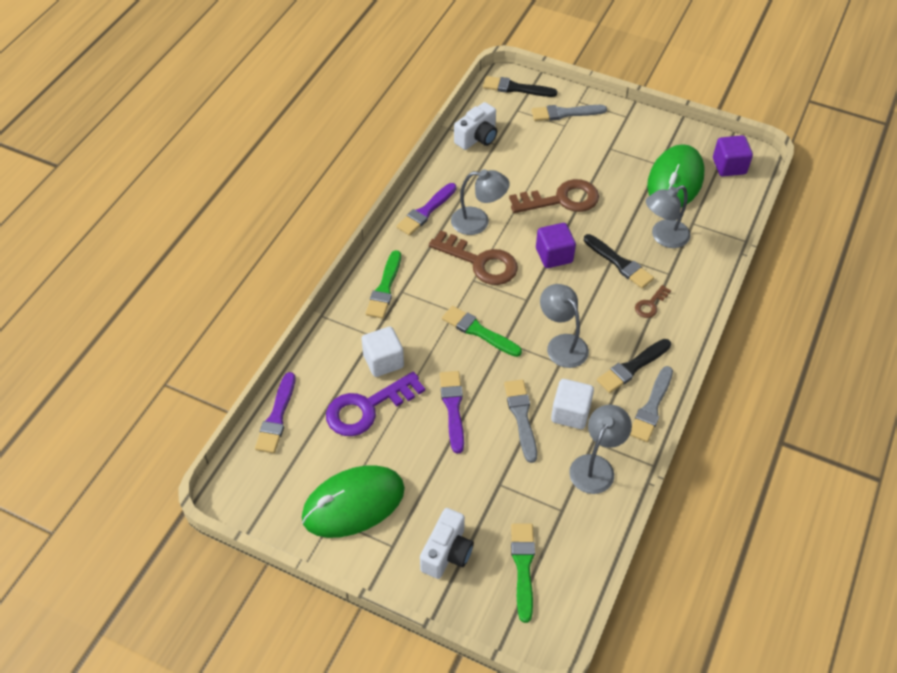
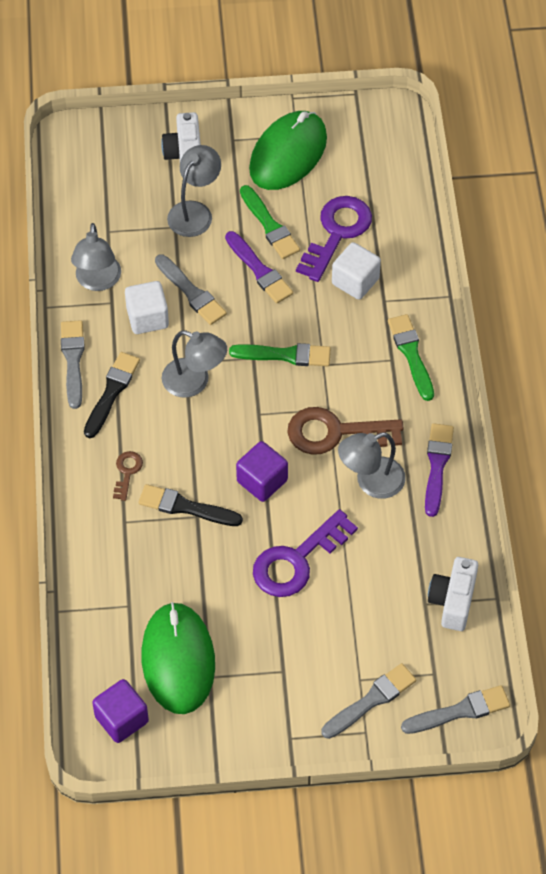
camera: 150 degrees right, 5 degrees up
purple brush [255,372,295,453] -> none
black brush [483,76,557,97] -> grey brush [401,685,510,734]
brown key [509,179,599,213] -> purple key [253,509,358,597]
green brush [511,523,535,623] -> green brush moved to [240,185,300,259]
grey lamp [646,185,690,248] -> grey lamp moved to [167,145,221,237]

